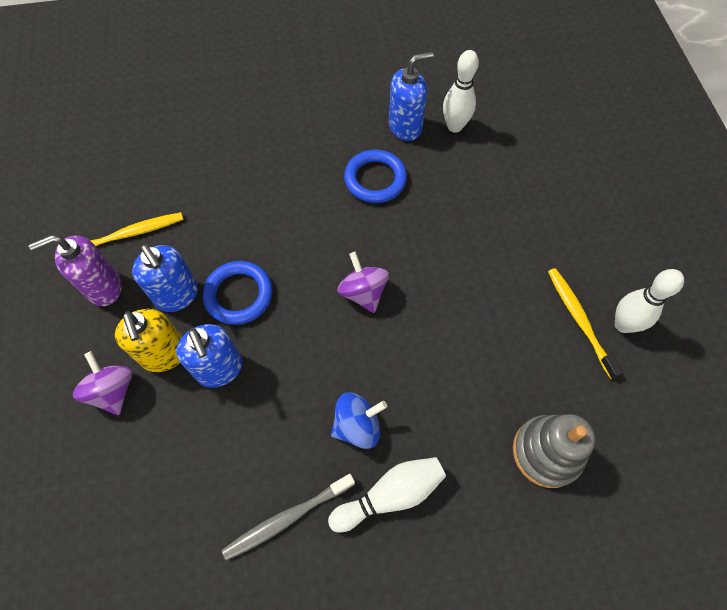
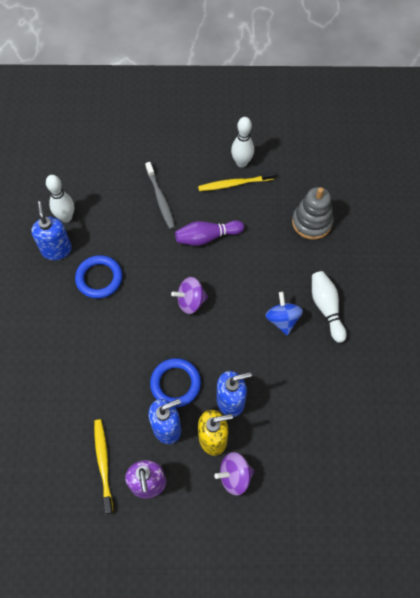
camera: 80 degrees left, 0 degrees up
grey toothbrush [222,474,355,561] -> grey toothbrush moved to [145,162,175,229]
none -> purple bowling pin [175,220,244,246]

